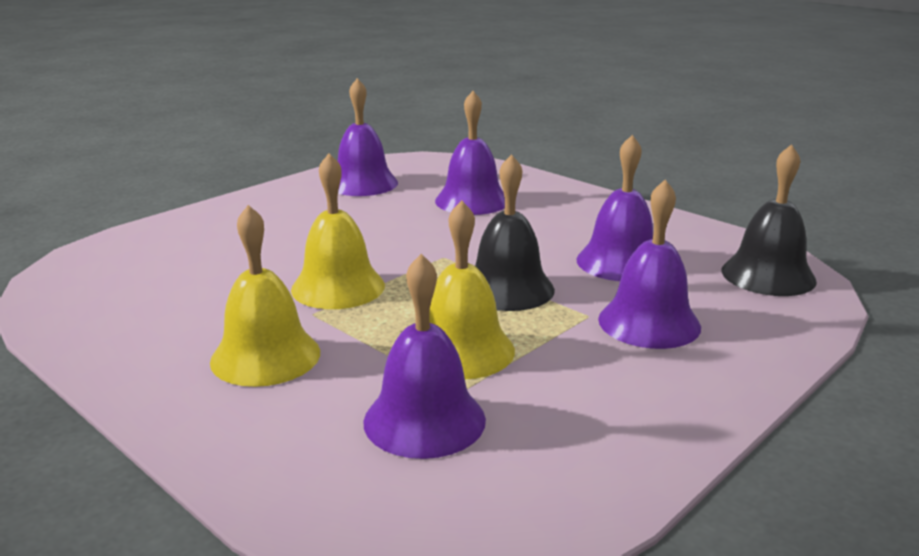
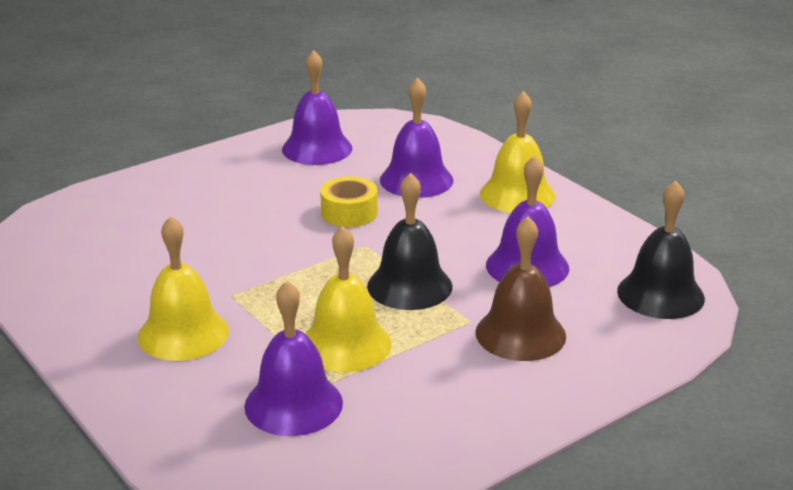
camera: 10 degrees right, 5 degrees up
yellow bell [291,153,385,309] -> yellow bell moved to [480,91,555,213]
purple bell [598,180,701,349] -> brown bell [475,217,566,361]
none -> yellow tape [320,176,378,227]

